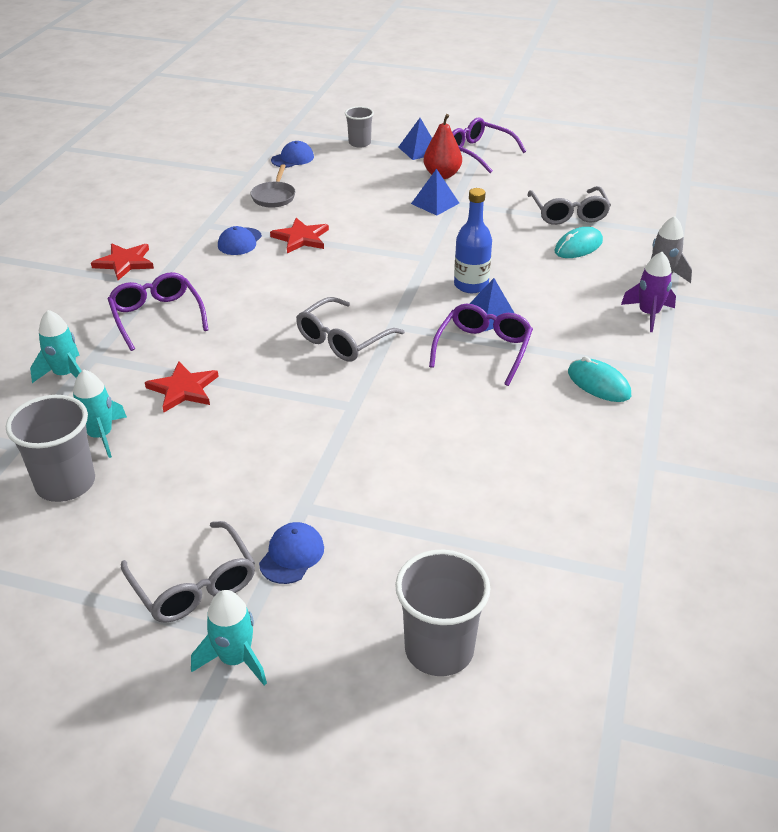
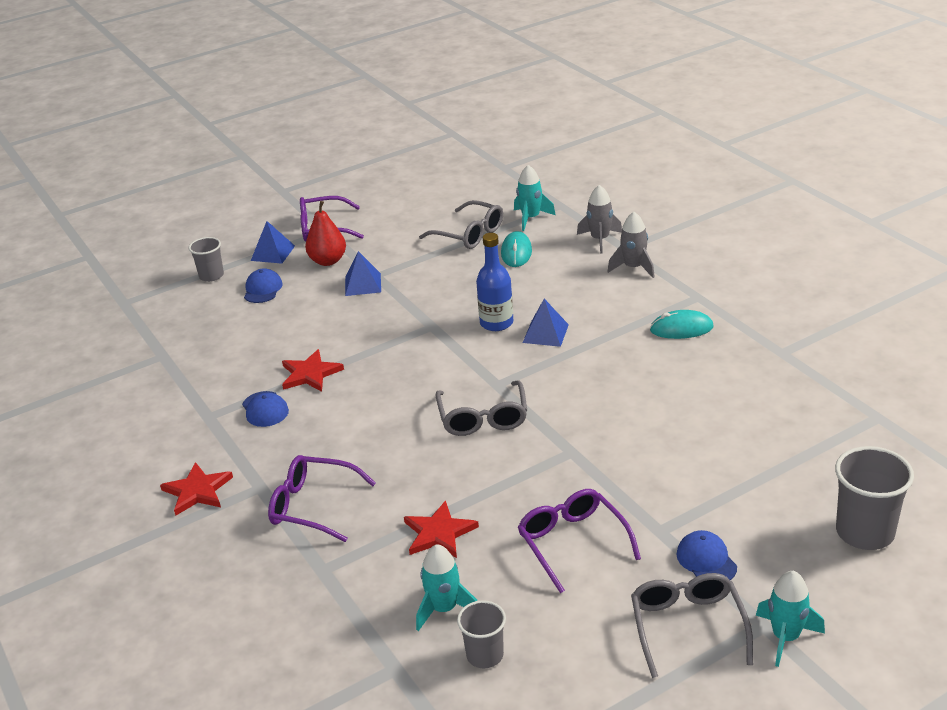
camera: 45 degrees left, 5 degrees down
grey cup [6,395,95,502] -> grey cup [457,600,506,668], size x0.61
turquoise rocket [30,310,82,383] -> turquoise rocket moved to [514,165,555,231]
grey glasses [121,521,255,623] -> grey glasses turned 105 degrees counterclockwise [631,573,753,678]
grey pan [250,164,295,208] -> none
blue cap [271,141,314,168] -> blue cap moved to [244,268,283,303]
purple glasses [429,304,533,386] -> purple glasses moved to [518,489,641,594]
purple rocket [621,252,676,332] -> grey rocket [607,212,655,278]

